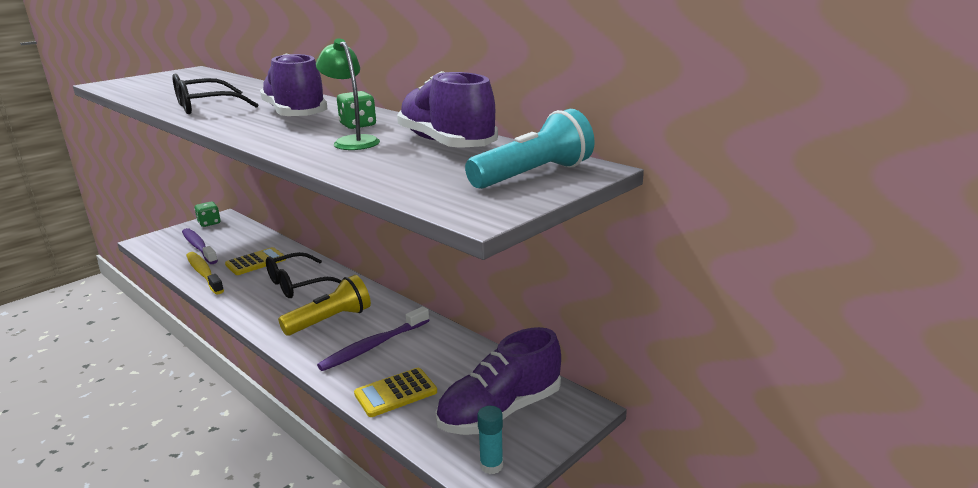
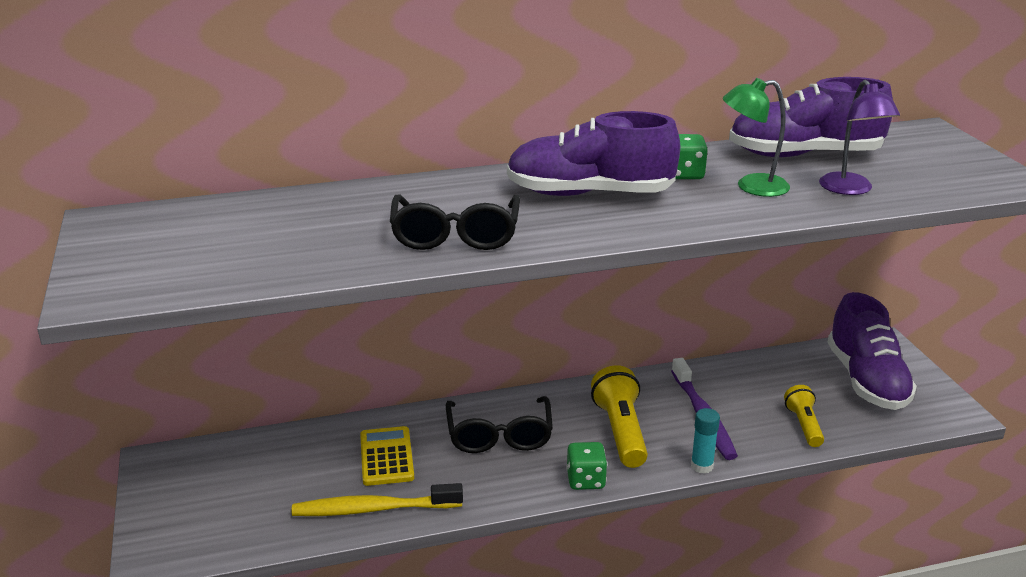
camera: 60 degrees left, 5 degrees up
purple toothbrush [182,228,218,264] -> none
green dice [194,202,221,227] -> green dice moved to [566,442,607,490]
yellow calculator [354,368,437,417] -> yellow flashlight [784,385,824,447]
turquoise flashlight [465,109,595,189] -> none
turquoise glue stick [477,406,503,474] -> turquoise glue stick moved to [691,408,720,474]
none -> purple lamp [819,80,900,195]

